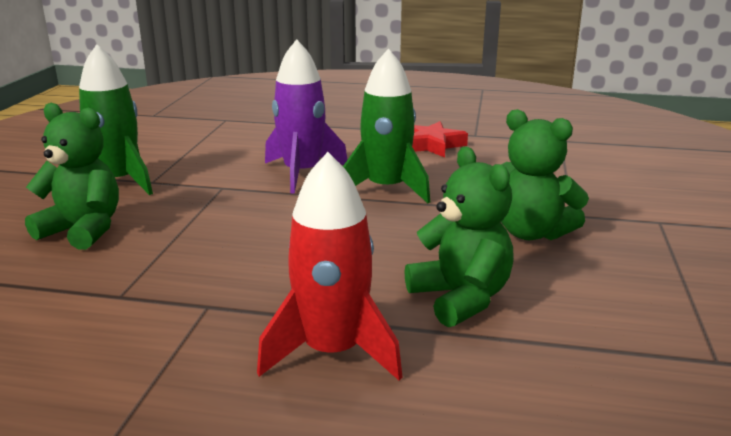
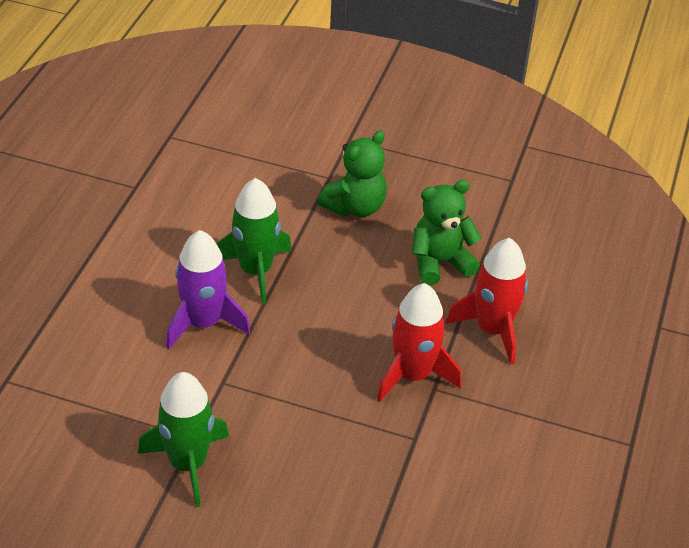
camera: 85 degrees left, 20 degrees up
green teddy bear [25,103,119,250] -> none
red star [412,121,468,157] -> none
none -> red rocket [377,283,461,402]

